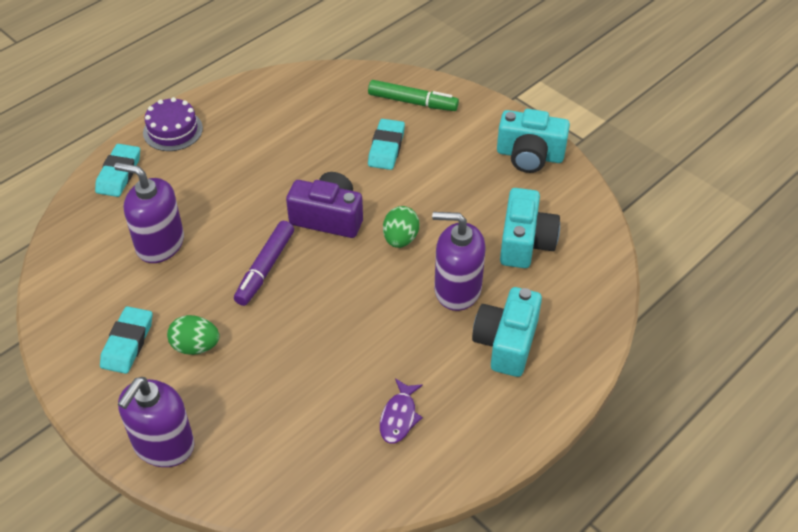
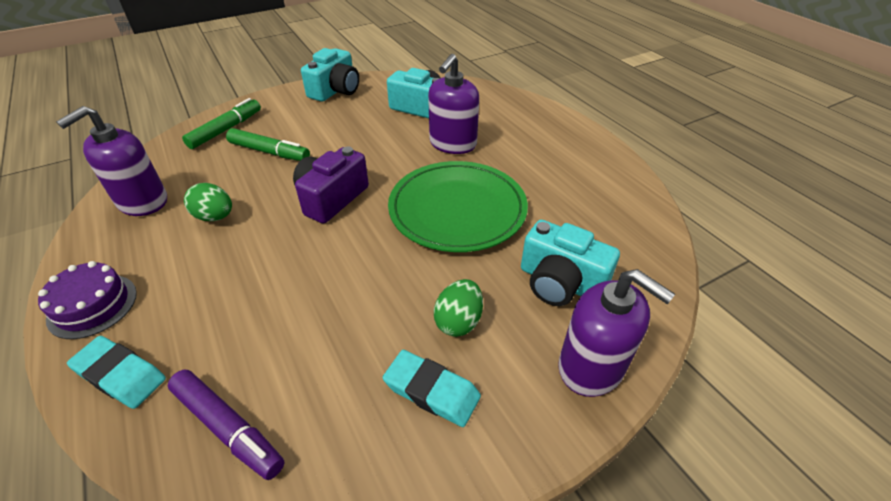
camera: 75 degrees left, 5 degrees down
purple soap dispenser [114,162,184,263] -> purple soap dispenser moved to [56,106,167,216]
purple marker [234,221,294,306] -> purple marker moved to [168,370,285,480]
turquoise eraser [368,119,405,170] -> green marker [226,128,310,161]
purple fish [380,378,423,444] -> none
green egg [383,206,419,248] -> green egg moved to [184,183,232,221]
turquoise camera [472,287,542,377] -> turquoise camera moved to [521,220,620,306]
none -> green plate [388,161,528,252]

